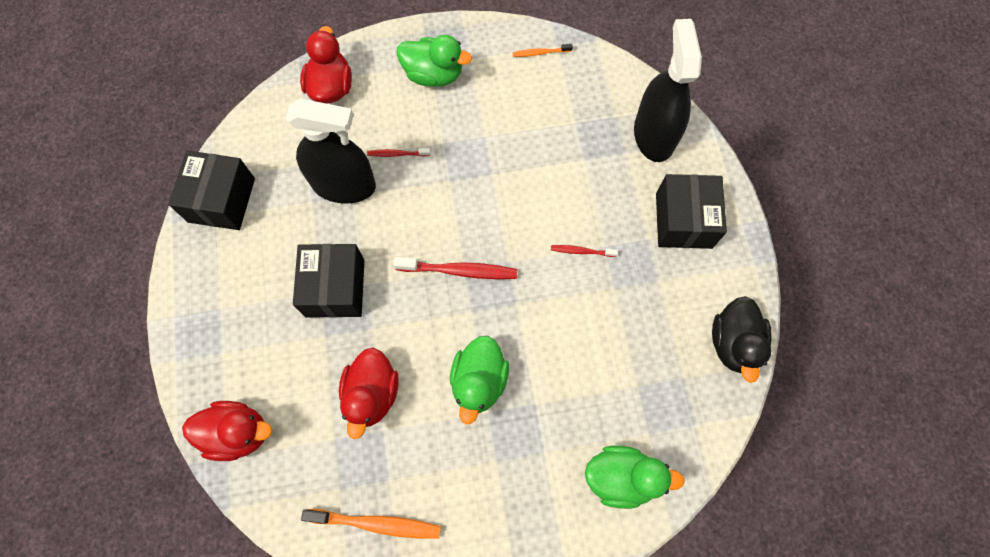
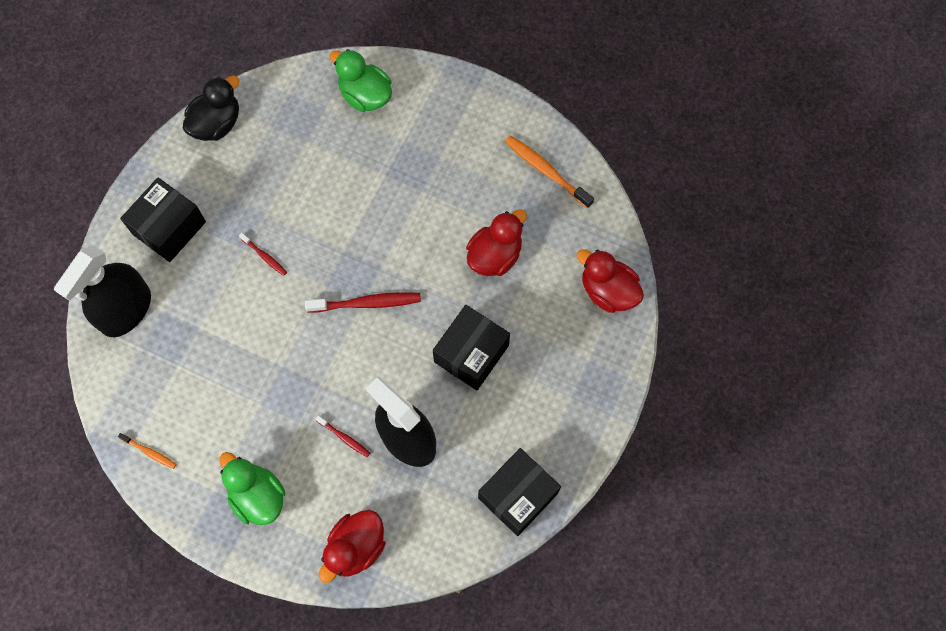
camera: 145 degrees left, 0 degrees up
red toothbrush [394,257,517,279] -> red toothbrush turned 135 degrees clockwise [305,292,421,313]
green duck [450,335,509,424] -> none

